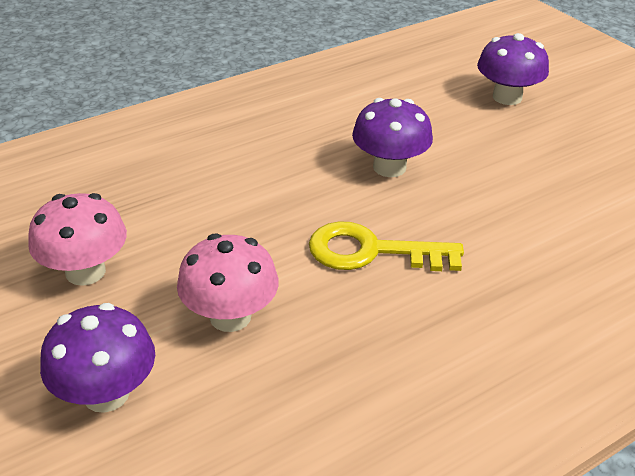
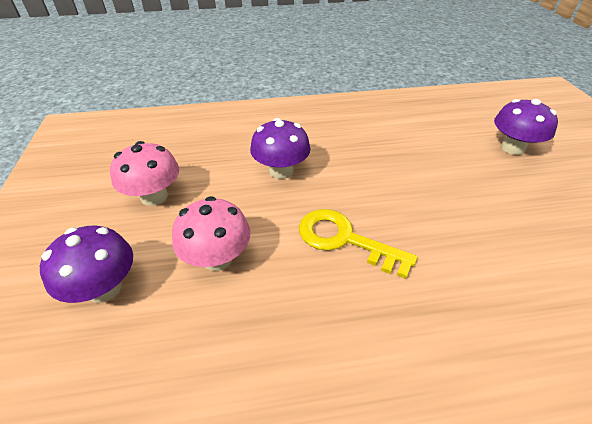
camera: 25 degrees right, 5 degrees up
purple mushroom [352,98,433,177] -> purple mushroom moved to [250,118,311,179]

